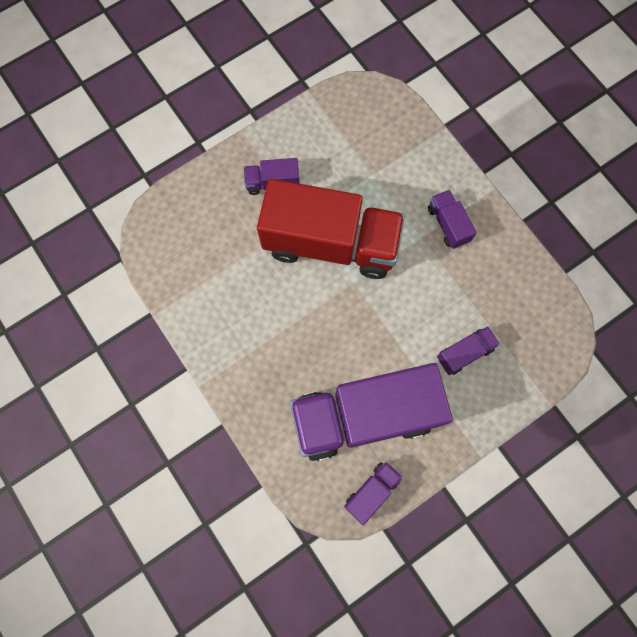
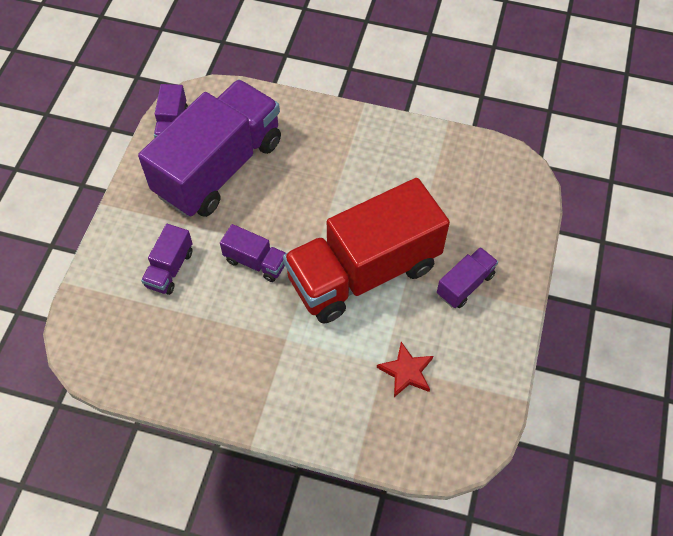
camera: 140 degrees right, 15 degrees down
purple truck [428,190,477,249] -> purple truck moved to [220,224,286,282]
none -> red star [377,342,433,397]

